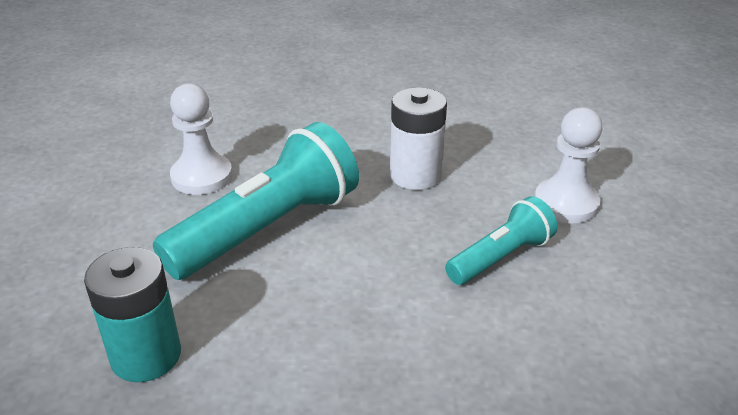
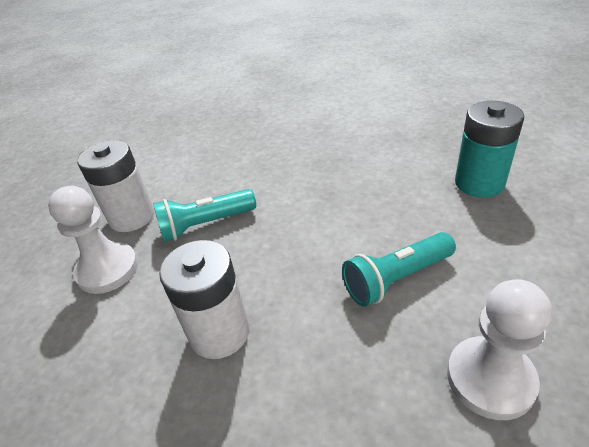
camera: 160 degrees left, 5 degrees up
turquoise flashlight [153,122,359,280] -> turquoise flashlight [342,232,456,307], size x0.56
none -> white battery [77,140,155,232]

